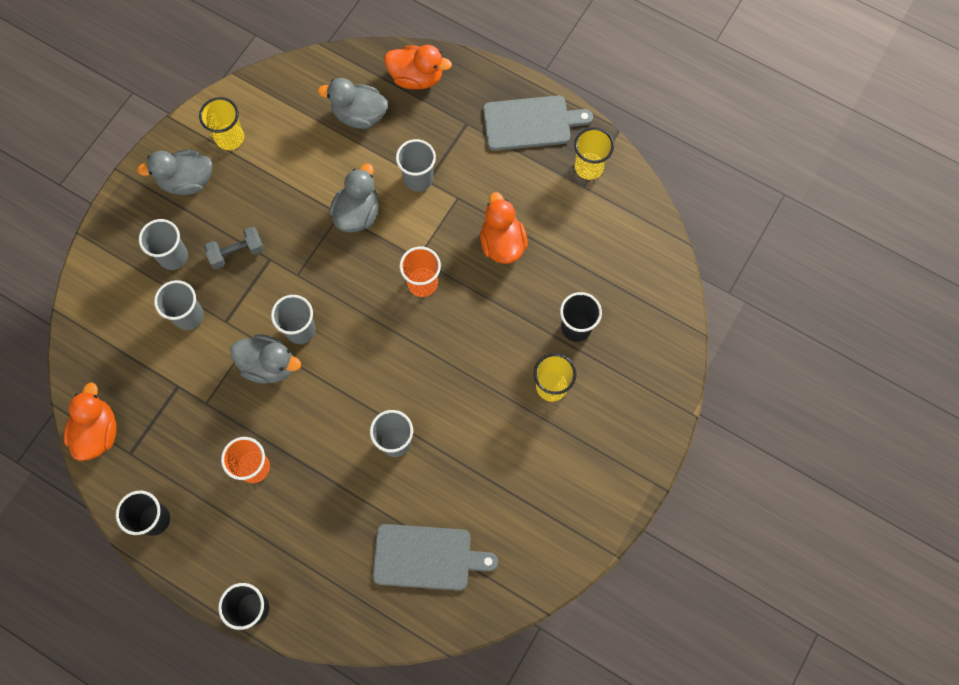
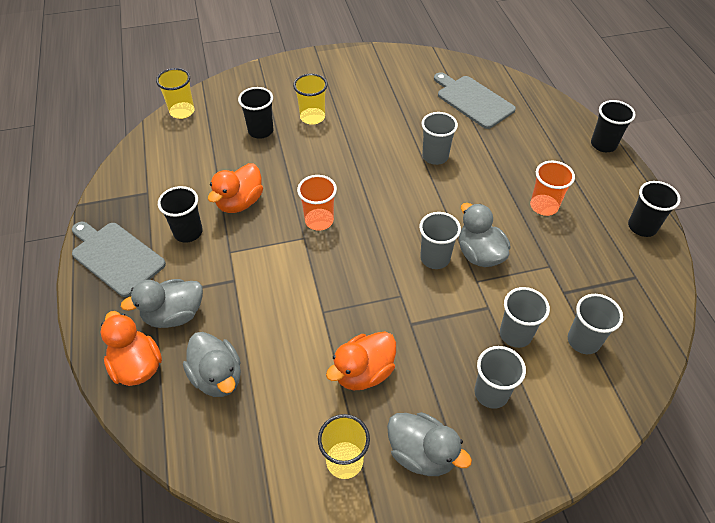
camera: 135 degrees left, 20 degrees down
orange duck [64,382,117,461] -> orange duck moved to [326,331,396,390]
grey dumbbell [204,227,264,269] -> none
grey duck [330,164,379,233] -> grey duck moved to [121,279,203,328]
grey cup [396,139,436,192] -> grey cup moved to [568,294,623,354]
yellow cup [574,127,614,180] -> yellow cup moved to [156,68,194,119]
none -> black cup [158,186,203,243]

